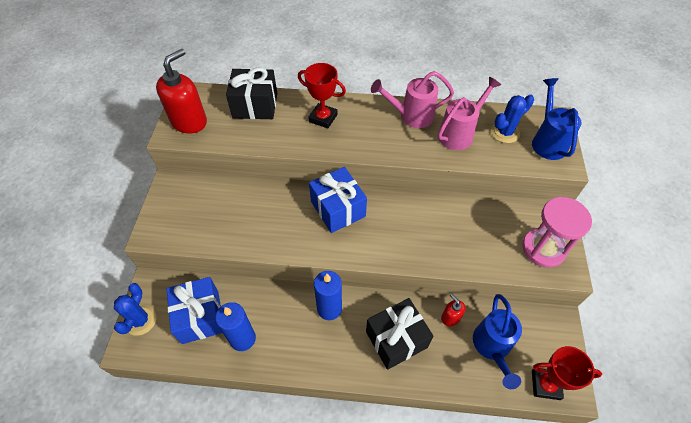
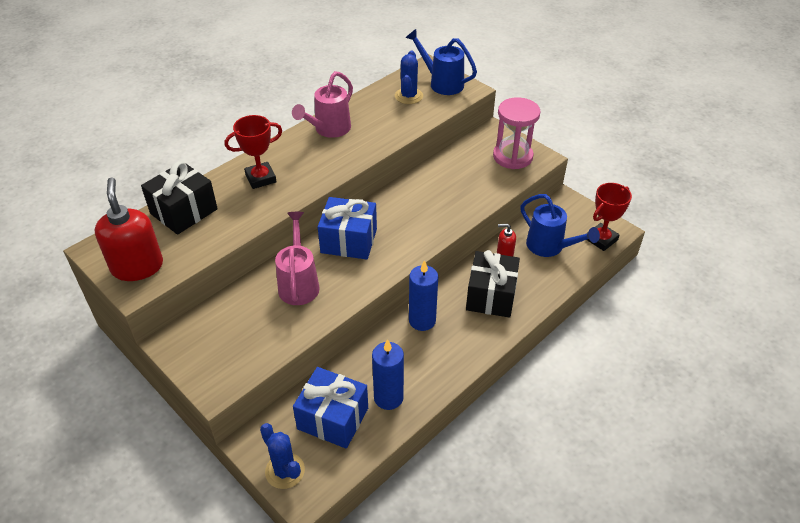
camera: 50 degrees left, 10 degrees down
pink watering can [438,77,501,150] -> pink watering can moved to [275,212,320,305]

